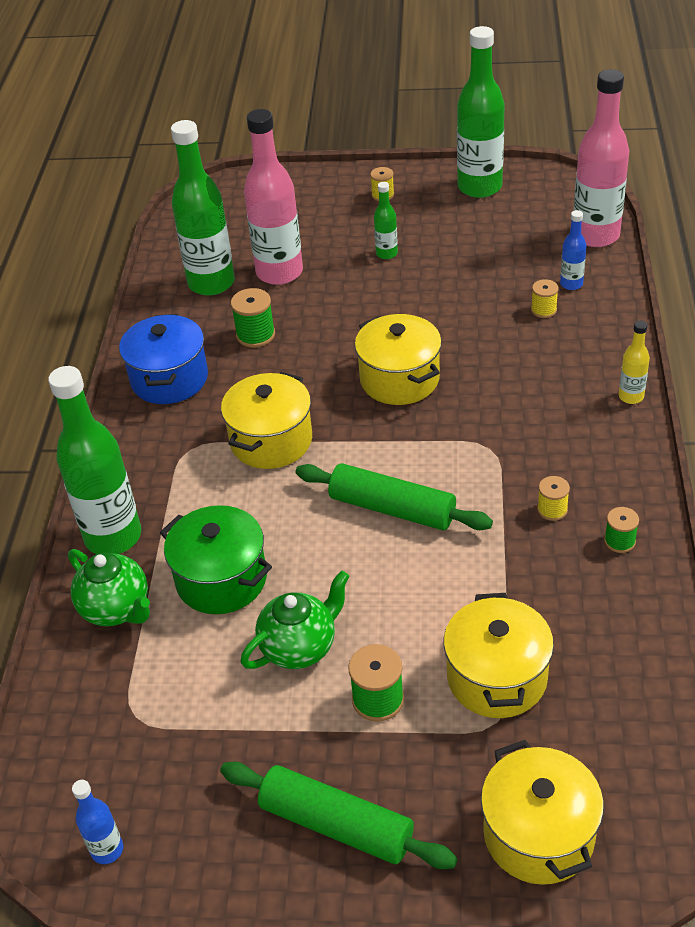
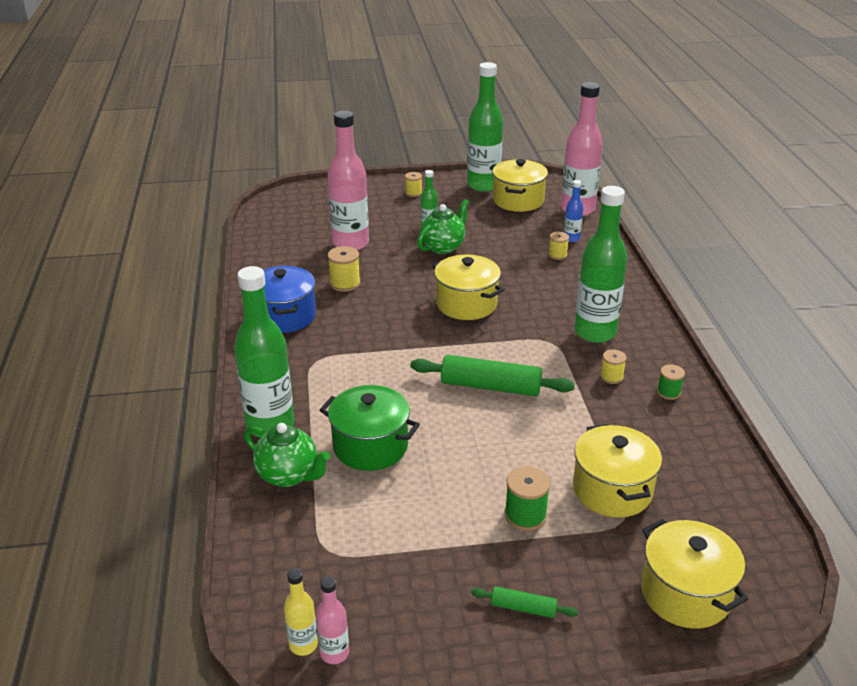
camera: 15 degrees left, 10 degrees down
blue bottle [72,780,123,864] -> pink bottle [316,576,349,664]
green bottle [171,120,235,296] -> green bottle moved to [574,186,627,343]
green rolling pin [220,762,457,869] -> green rolling pin [471,586,578,618], size x0.50
yellow pot [221,372,312,469] -> yellow pot moved to [492,159,548,212]
green spool [231,288,275,348] -> yellow spool [328,246,360,292]
green teapot [241,571,349,669] -> green teapot moved to [417,199,469,254]
yellow bottle [619,321,650,404] -> yellow bottle moved to [284,568,318,656]

